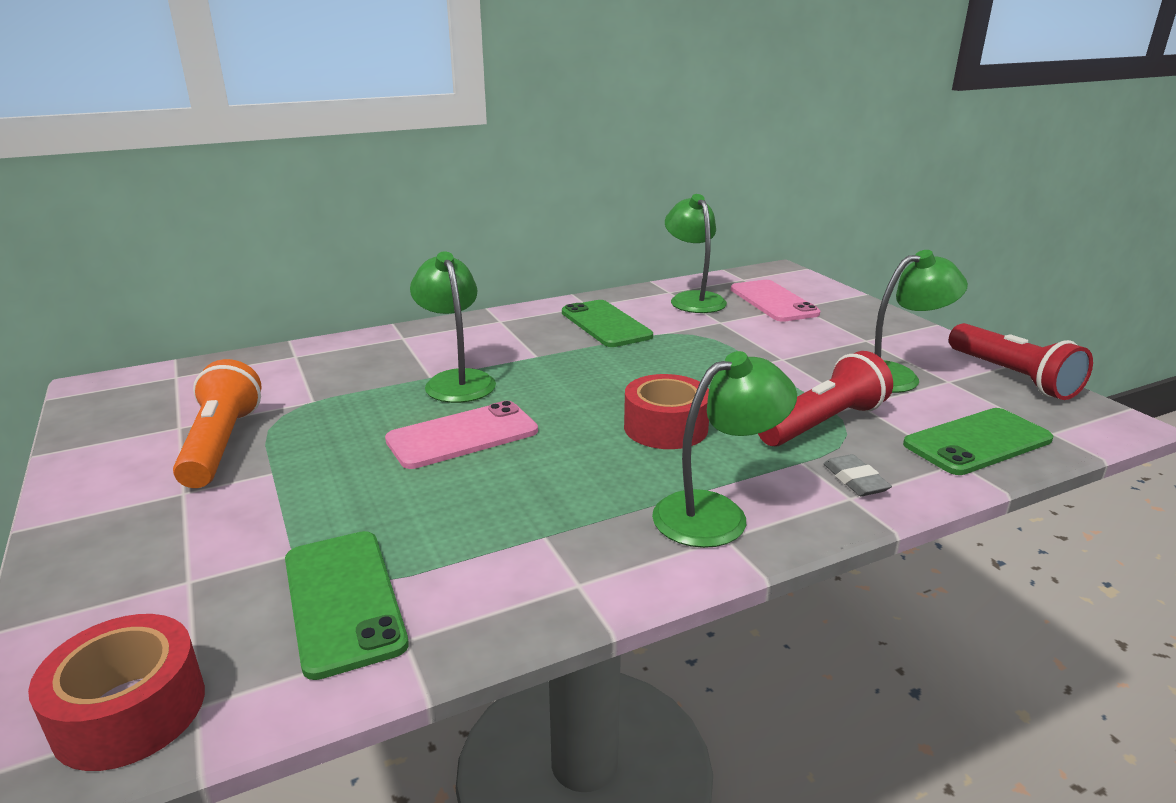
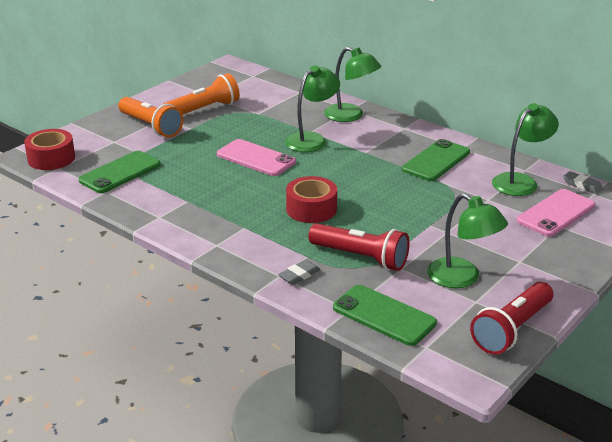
camera: 65 degrees right, 5 degrees up
green lamp [652,351,797,548] -> green lamp moved to [324,47,381,122]
none -> orange flashlight [118,97,183,137]
none -> grey eraser [563,171,603,194]

